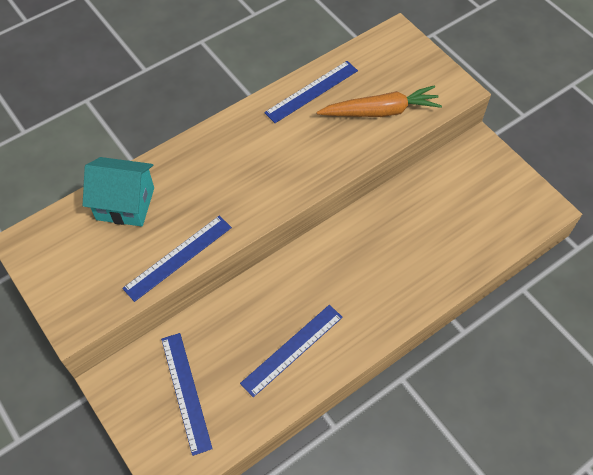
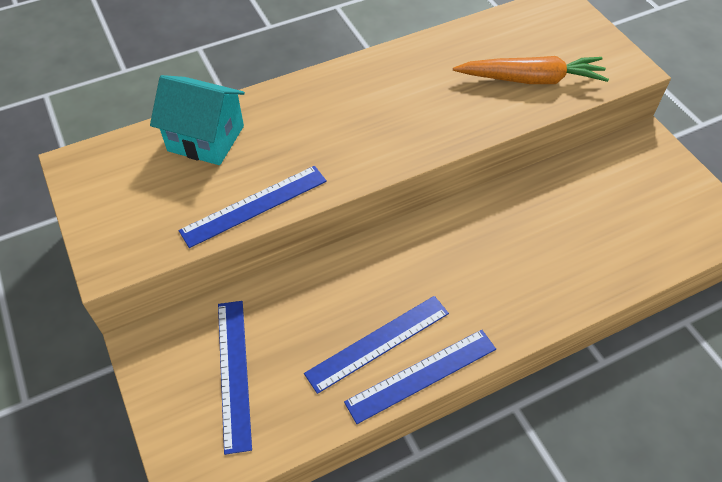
camera: 10 degrees right, 5 degrees down
blue ruler [264,61,358,123] -> blue ruler moved to [344,330,496,424]

